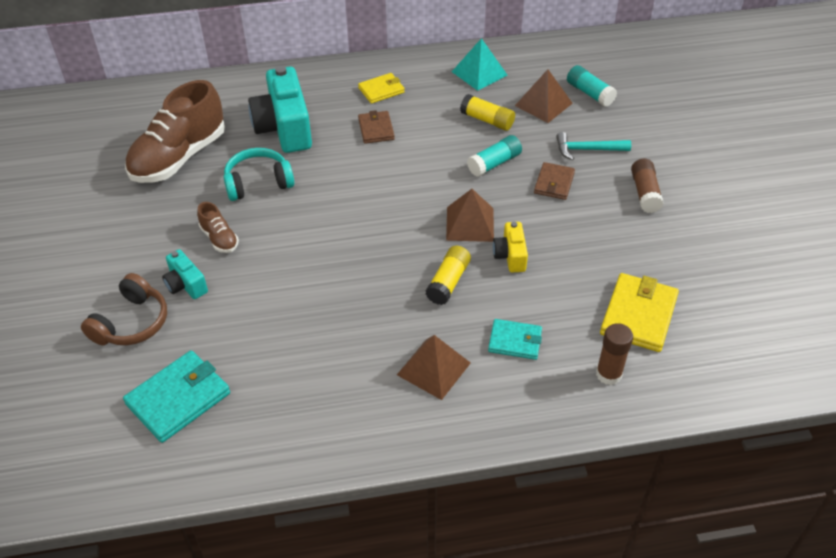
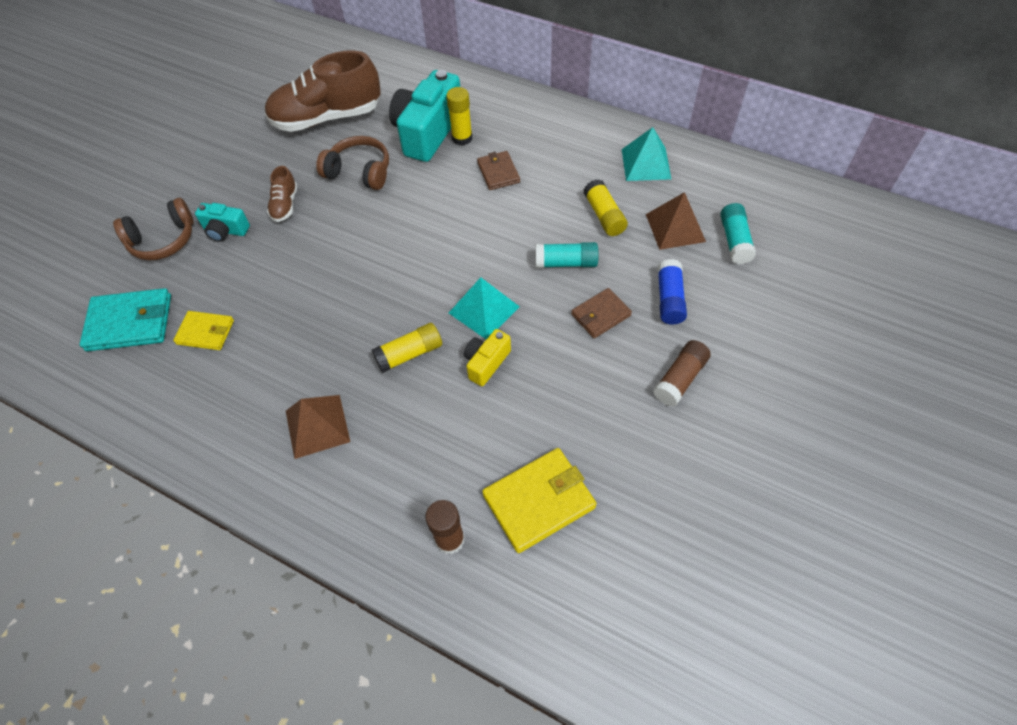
camera: 40 degrees right, 10 degrees up
turquoise camera [162,249,208,299] -> turquoise camera turned 75 degrees counterclockwise [195,203,250,242]
turquoise headphones [223,148,294,201] -> brown headphones [316,136,389,190]
yellow wallet [358,73,405,104] -> yellow wallet moved to [173,311,234,350]
brown wallet [358,110,395,144] -> brown wallet turned 45 degrees counterclockwise [477,151,520,190]
brown pyramid [446,189,494,242] -> turquoise pyramid [449,277,520,339]
turquoise wallet [488,319,542,360] -> none
turquoise hammer [556,132,631,160] -> blue glue stick [657,259,687,325]
none -> yellow glue stick [446,87,472,145]

